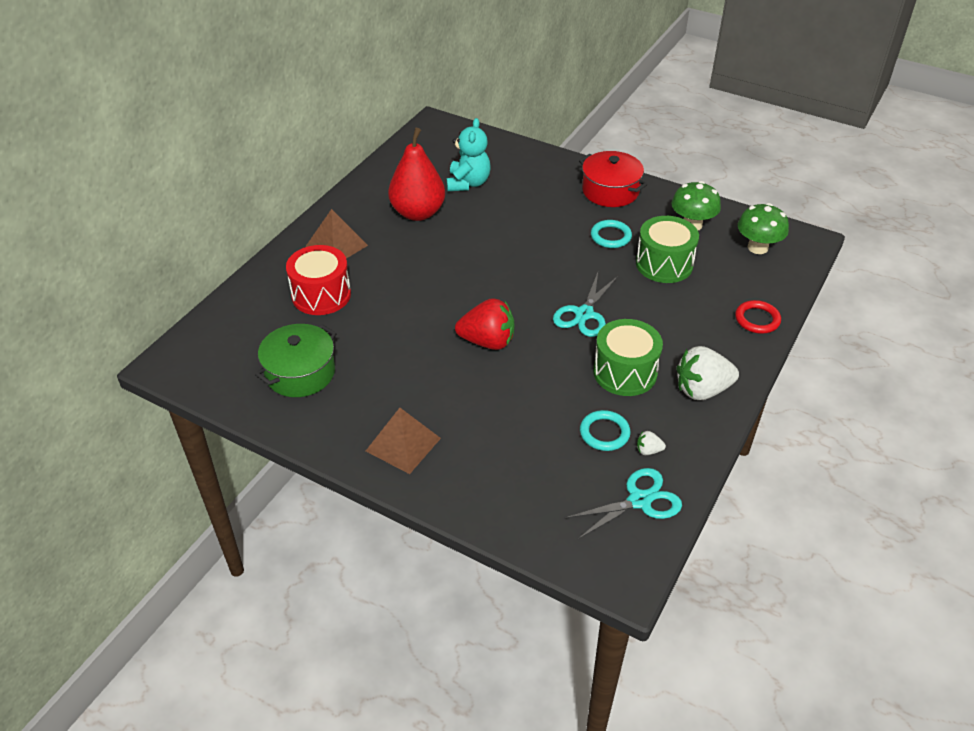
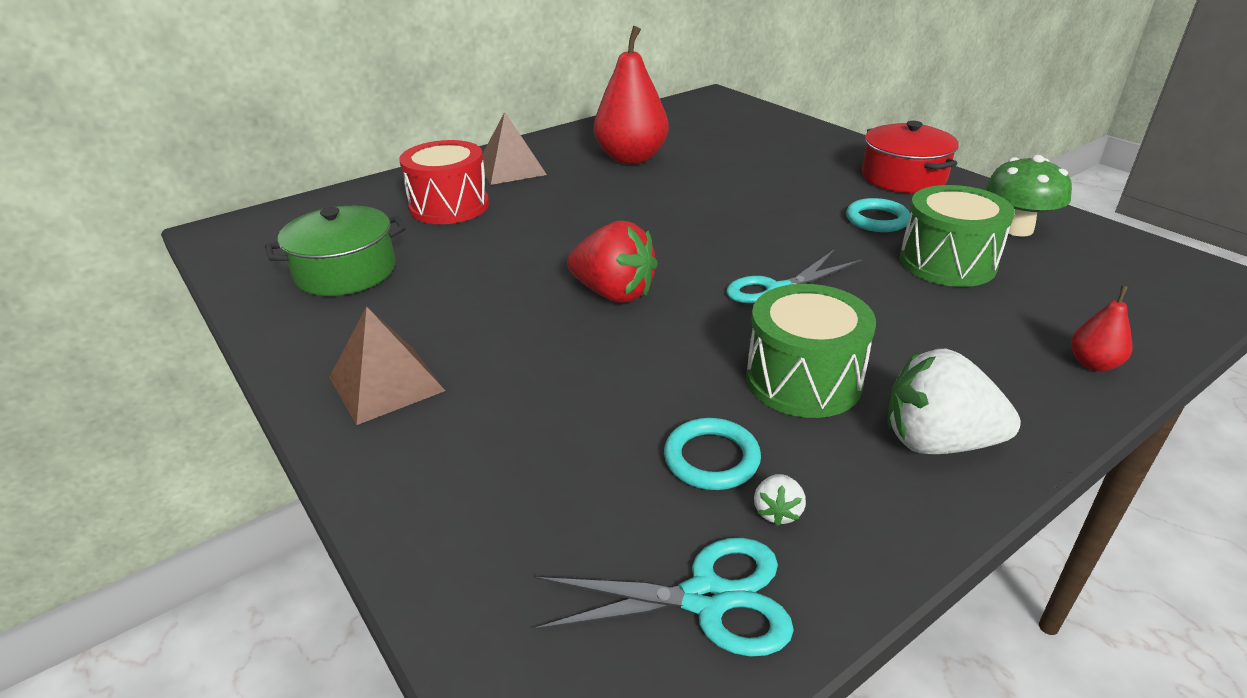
camera: 25 degrees right, 10 degrees down
turquoise teddy bear [447,118,491,191] -> none
white strawberry [637,431,666,455] -> white strawberry turned 105 degrees counterclockwise [754,474,806,526]
red ring [735,300,781,334] -> red pear [1071,286,1132,371]
green mushroom [738,203,789,254] -> none

